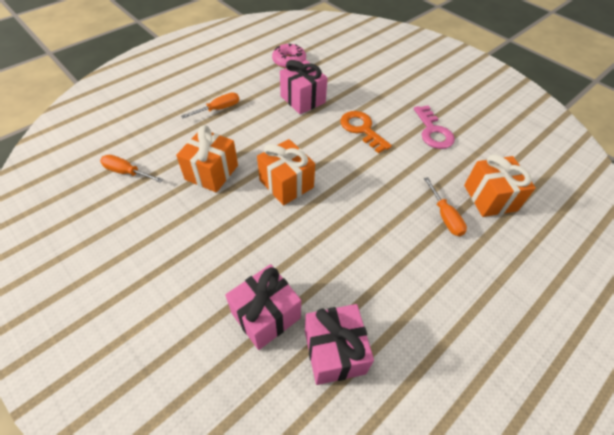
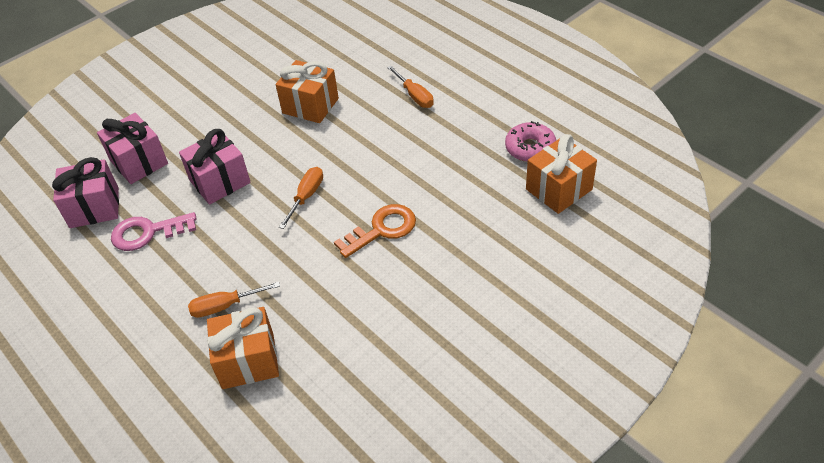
camera: 95 degrees right, 5 degrees down
orange screwdriver [100,155,163,183] -> orange screwdriver moved to [279,167,323,229]
orange gift [257,139,315,205] -> orange gift moved to [526,134,597,214]
pink gift [280,60,328,114] -> pink gift moved to [179,129,251,205]
pink key [414,105,455,149] -> pink key moved to [111,212,197,251]

